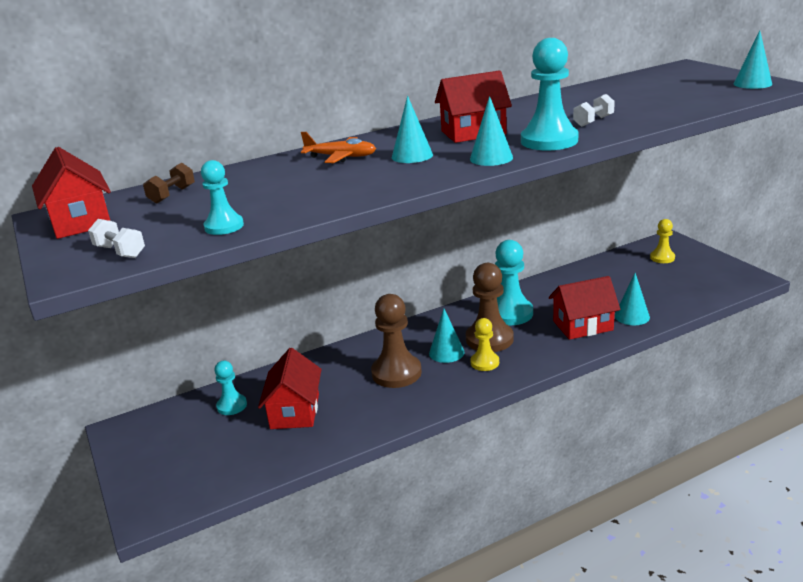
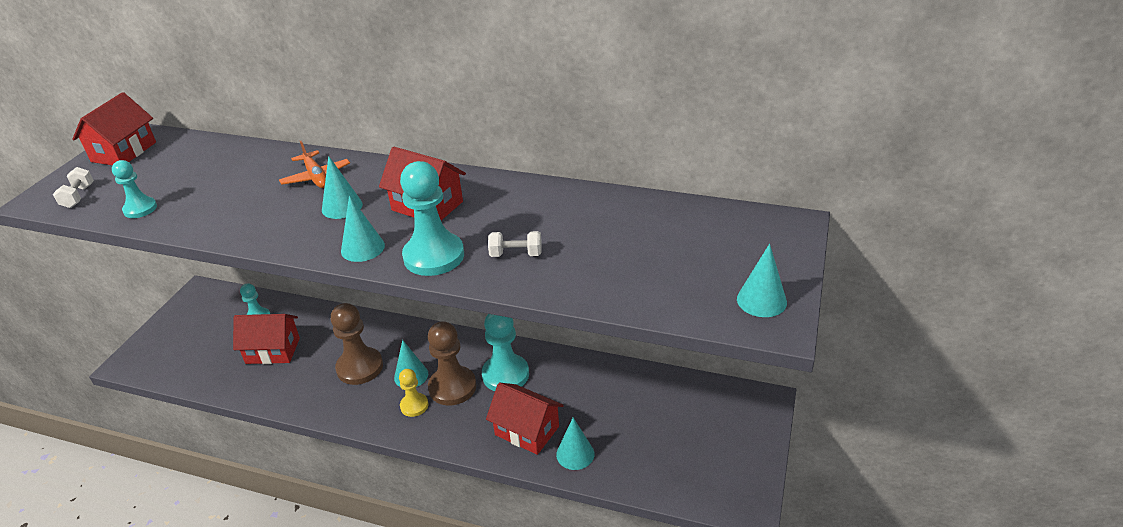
camera: 45 degrees right, 10 degrees up
brown dumbbell [143,163,195,204] -> none
red house [258,348,322,429] -> red house turned 45 degrees clockwise [233,314,300,364]
yellow pawn [650,219,675,263] -> none

